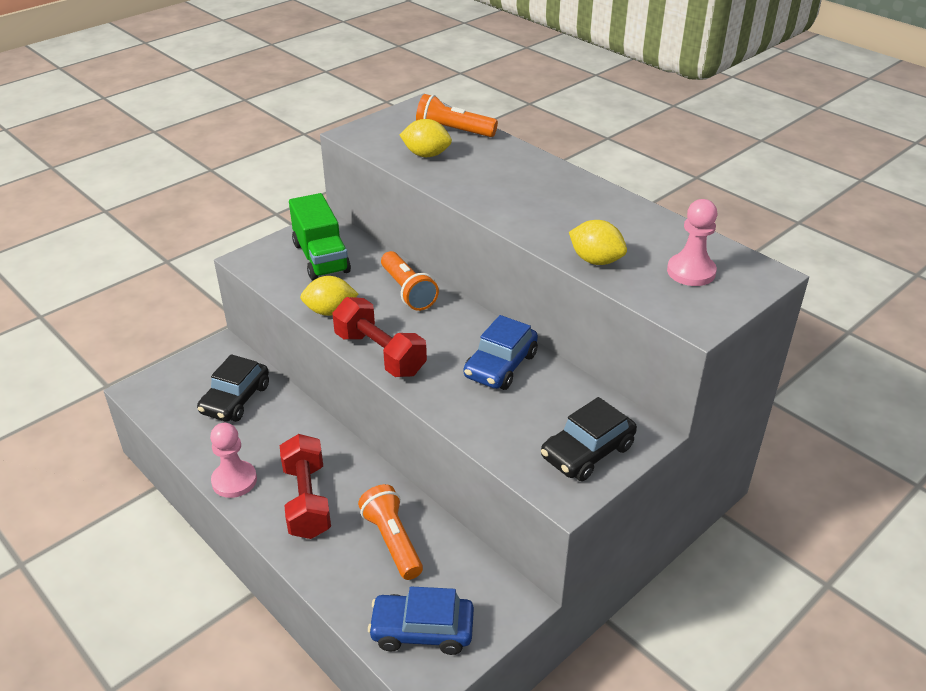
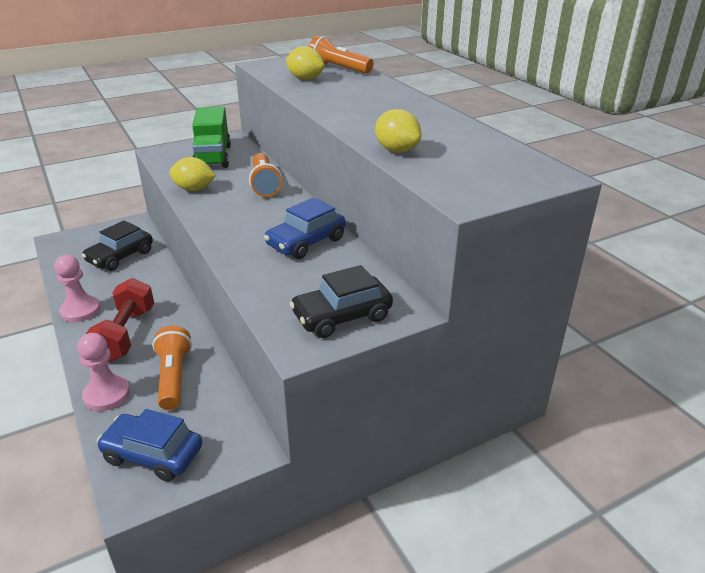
camera: 15 degrees right, 5 degrees down
red dumbbell [332,297,427,377] -> none
pink pawn [667,199,717,286] -> pink pawn moved to [77,333,130,411]

